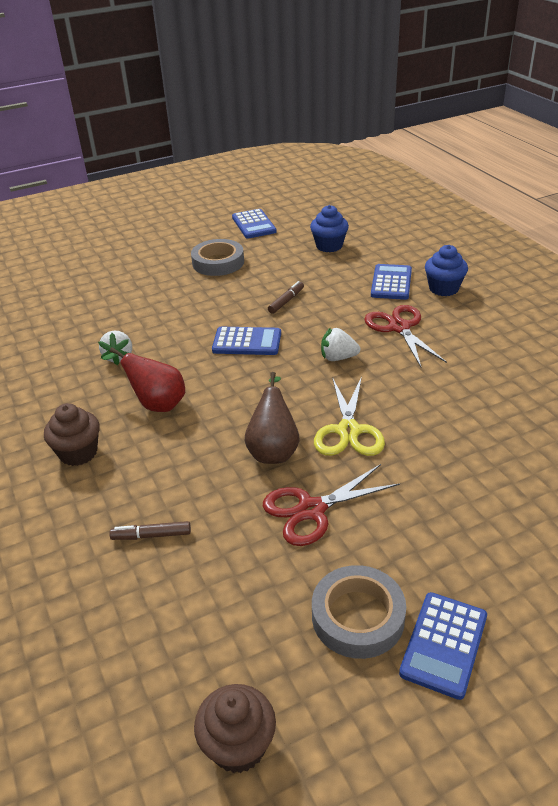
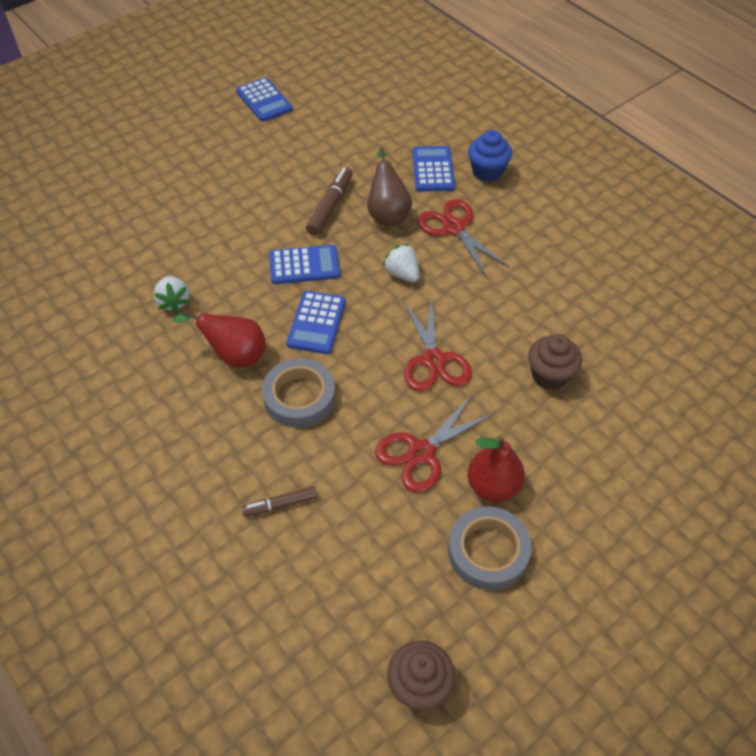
camera: 15 degrees left, 15 degrees up
brown cupcake [44,403,100,466] -> brown cupcake moved to [528,334,582,390]
grey tape [191,239,244,276] -> grey tape moved to [262,358,335,428]
brown pear [245,372,300,464] -> brown pear moved to [367,148,412,226]
brown marker [268,281,304,314] -> brown marker [306,167,353,236], size x1.56
blue cupcake [310,205,349,252] -> none
yellow scissors [314,377,385,456] -> red scissors [404,298,472,392]
white strawberry [321,327,360,361] -> white strawberry turned 60 degrees clockwise [383,243,419,282]
blue calculator [399,592,487,700] -> blue calculator moved to [286,291,346,354]
none -> red pear [467,436,525,502]

